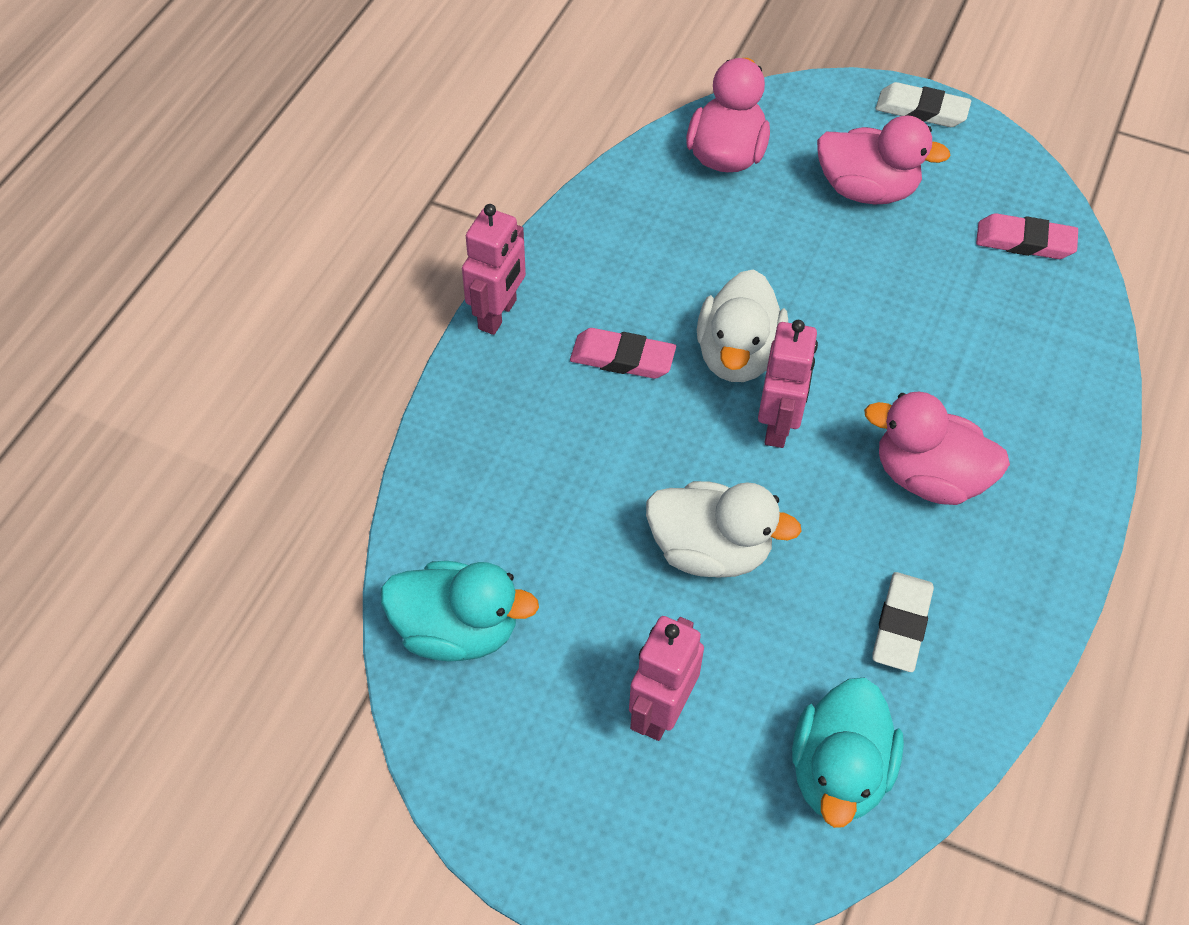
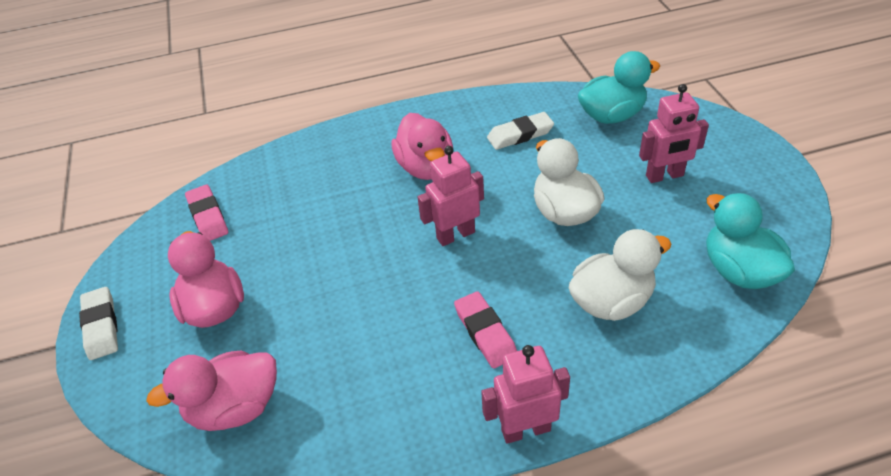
camera: 125 degrees left, 10 degrees down
white duck [697,269,788,382] -> white duck moved to [569,229,671,321]

